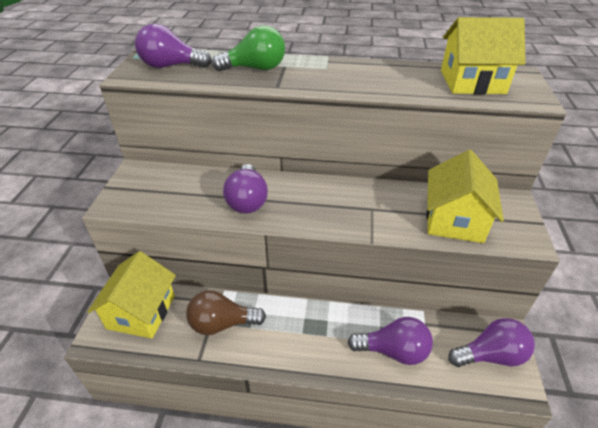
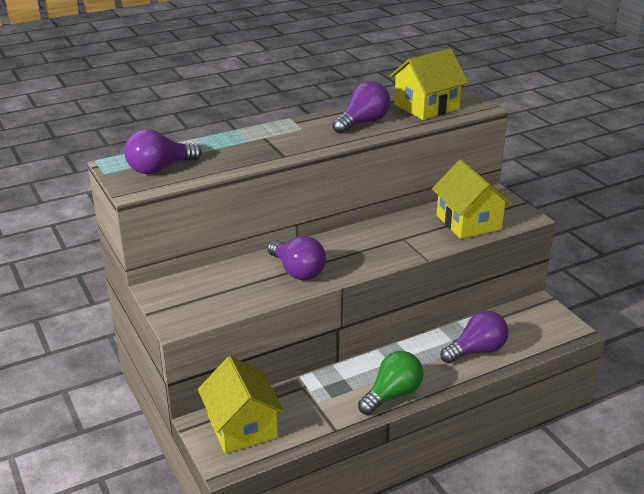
camera: 35 degrees left, 10 degrees down
brown light bulb [186,290,266,335] -> none
green light bulb [212,25,285,71] -> green light bulb moved to [358,351,424,415]
purple light bulb [448,318,535,367] -> purple light bulb moved to [332,81,390,134]

